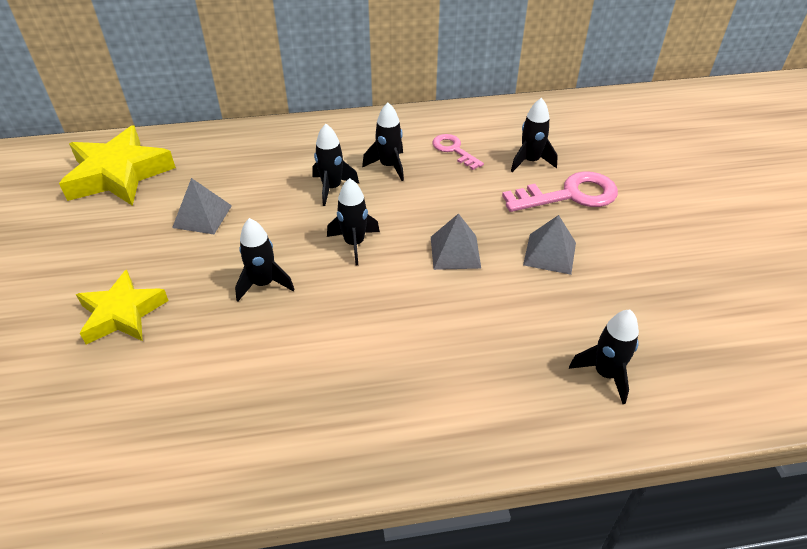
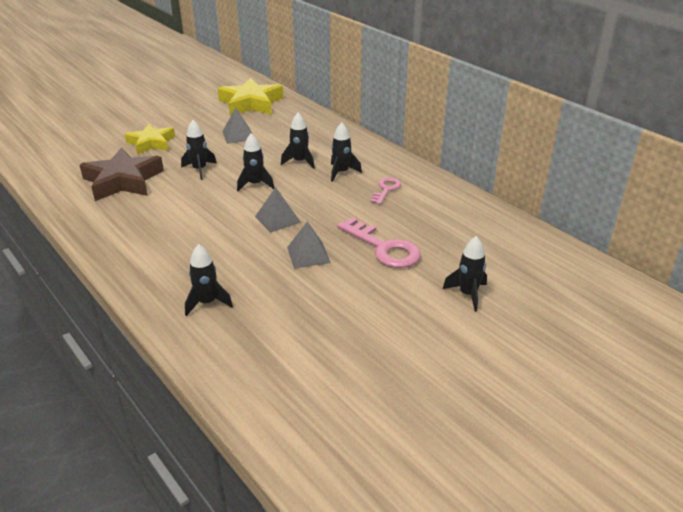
camera: 60 degrees right, 10 degrees down
black rocket [511,98,558,172] -> black rocket moved to [443,236,487,312]
none -> brown star [80,147,164,201]

